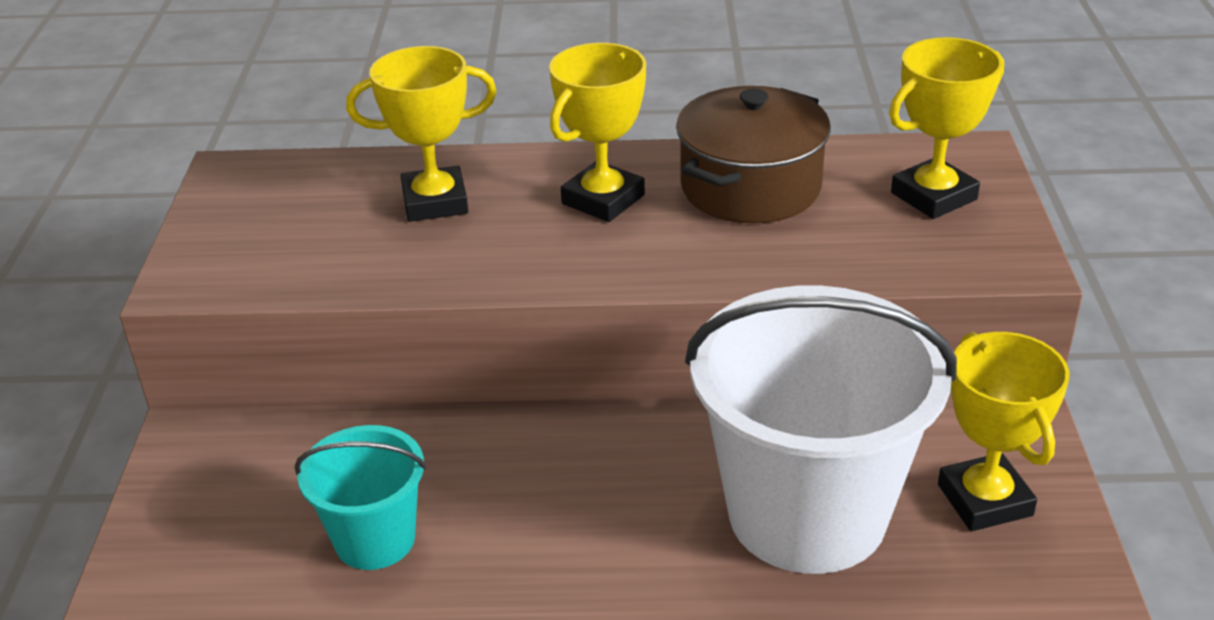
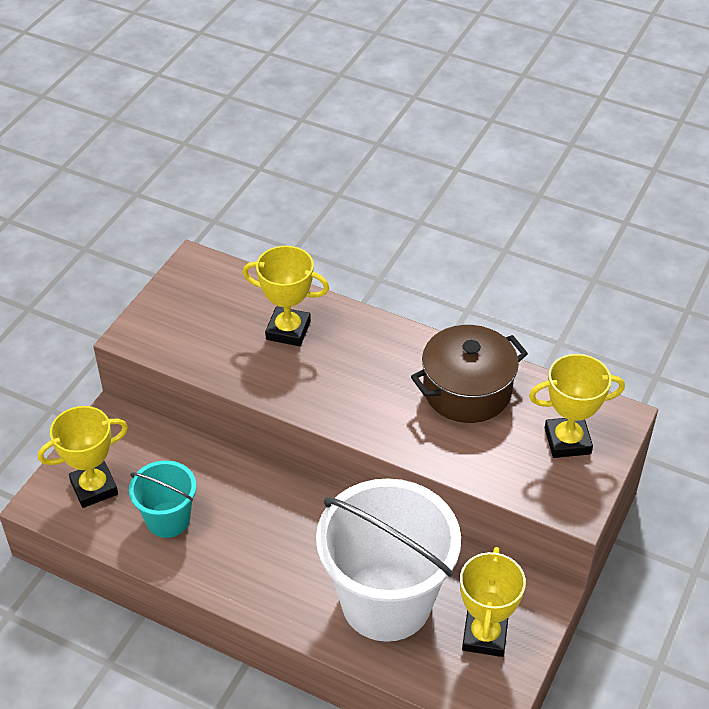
camera: 25 degrees right, 10 degrees up
yellow trophy [549,43,646,222] -> yellow trophy moved to [38,406,128,508]

